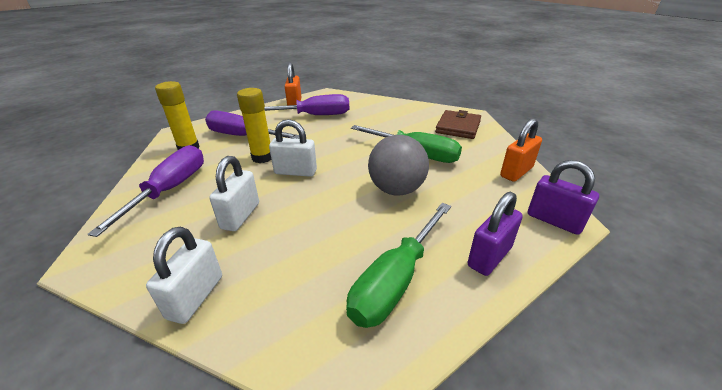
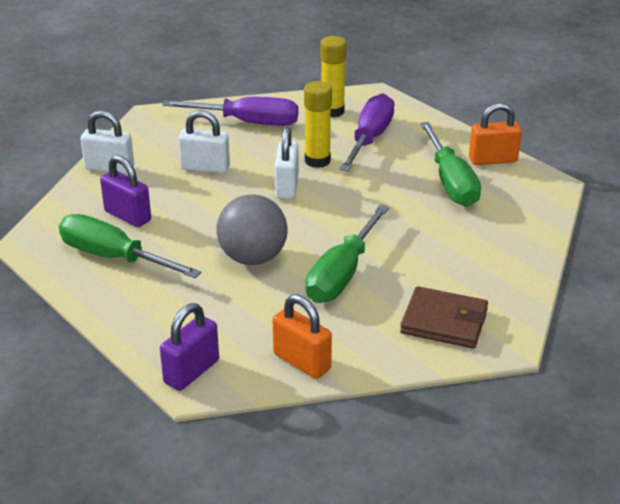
camera: 85 degrees right, 0 degrees up
purple screwdriver [264,94,349,115] -> green screwdriver [420,122,481,207]
purple padlock [467,192,523,276] -> purple padlock moved to [100,155,151,227]

